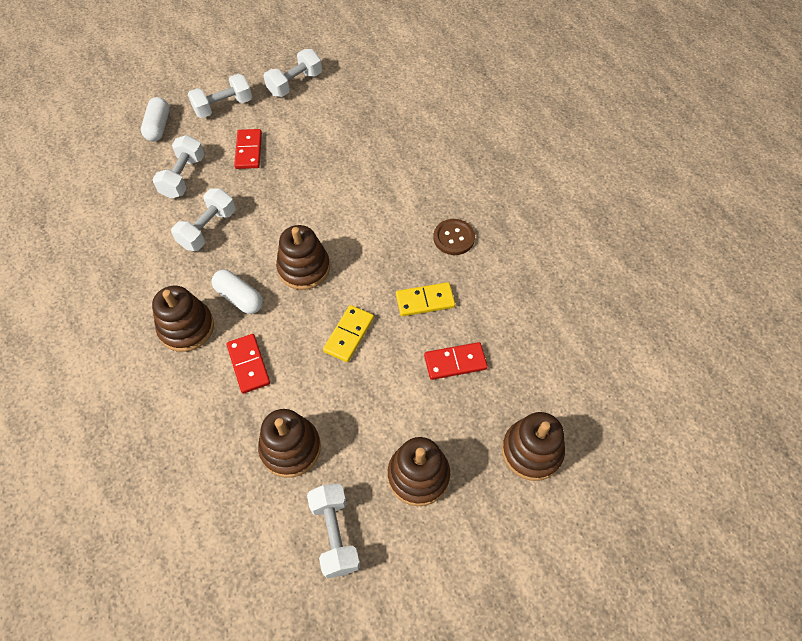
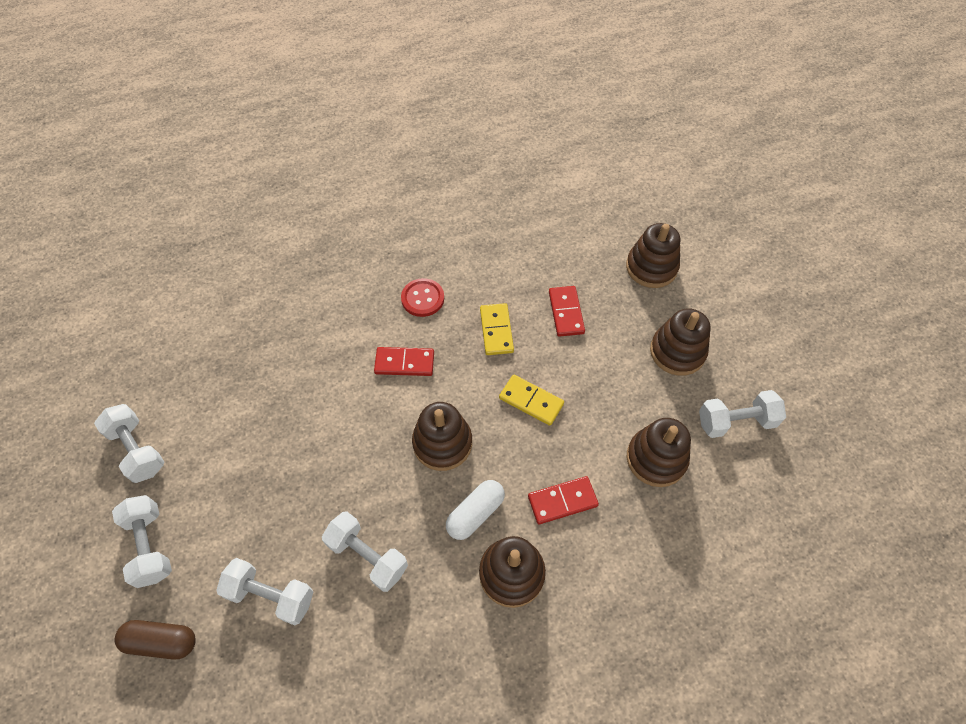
camera: 85 degrees left, 0 degrees up
white capsule [141,97,169,142] -> brown capsule [114,620,196,660]
red domino [234,129,262,169] -> red domino moved to [374,347,434,376]
brown button [433,219,475,255] -> red button [401,278,444,317]

